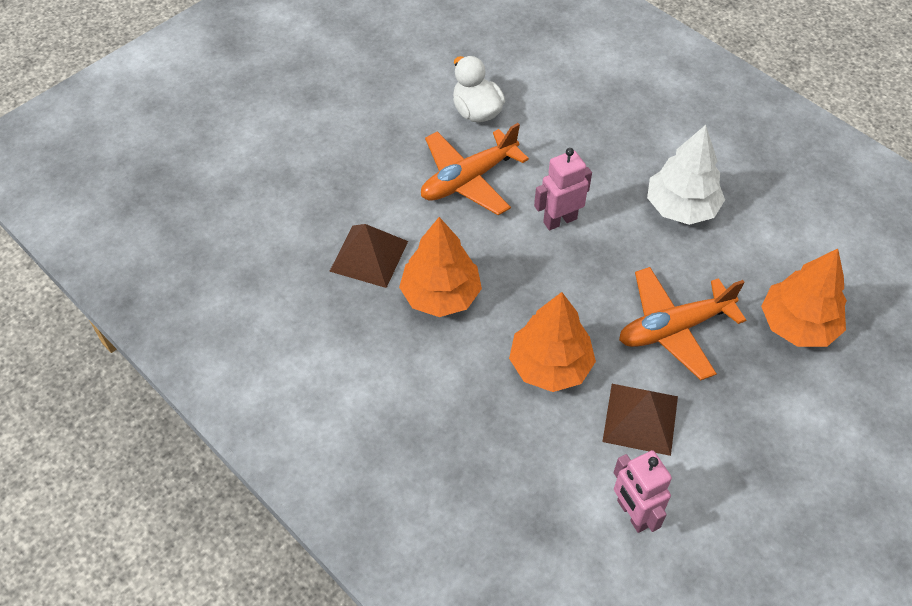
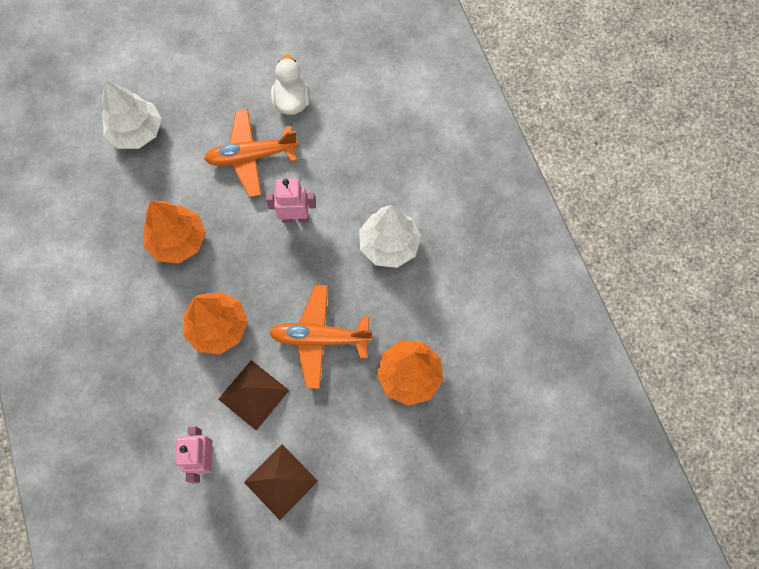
camera: 25 degrees right, 15 degrees up
brown pyramid [329,224,408,288] -> brown pyramid moved to [244,444,318,520]
none -> white tree [101,80,162,149]

